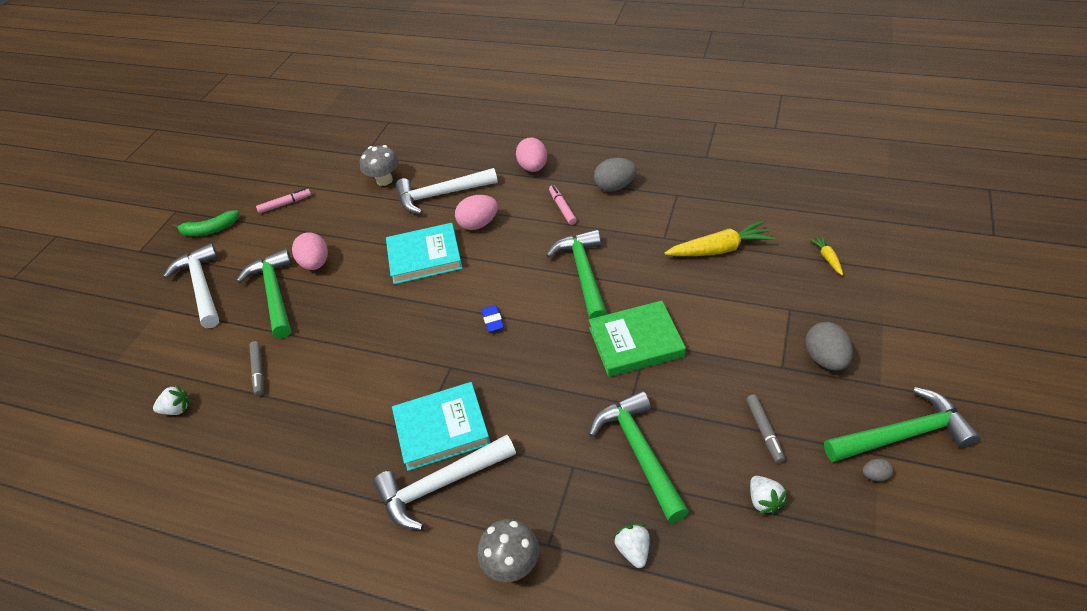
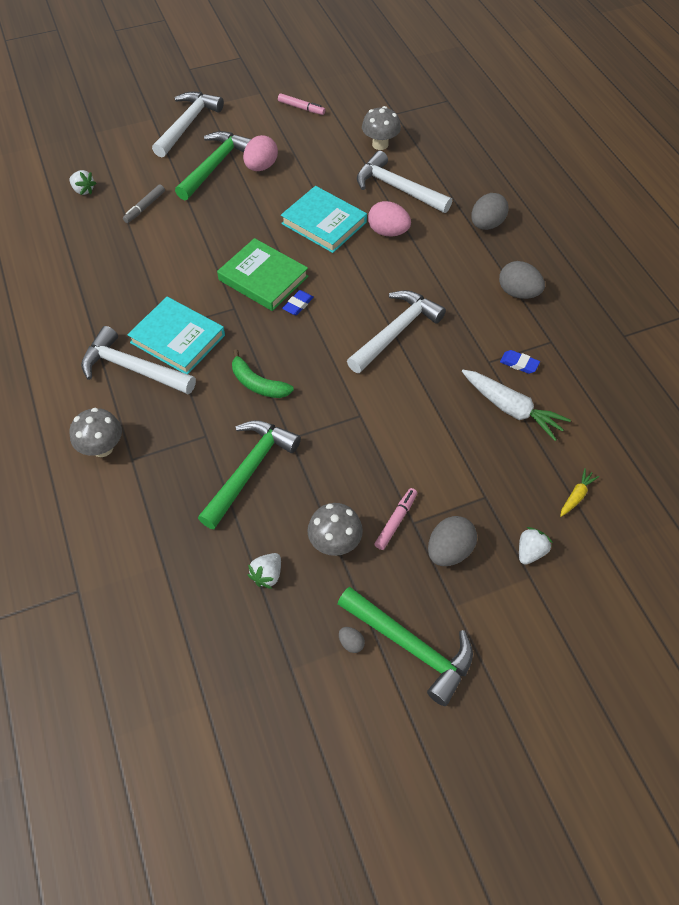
camera: 45 degrees right, 10 degrees up
green banana [172,210,239,236] -> green banana moved to [232,349,294,398]
pink egg [516,138,547,172] -> grey egg [471,193,509,230]
green hammer [546,229,607,319] -> white hammer [347,290,446,373]
pink marker [549,185,577,225] -> pink marker moved to [374,488,417,550]
green book [589,301,686,377] -> green book moved to [217,238,309,311]
white strawberry [614,524,650,568] -> white strawberry moved to [519,527,553,565]
yellow carrot [665,220,775,256] -> white carrot [462,370,571,441]
grey marker [746,395,785,463] -> grey mushroom [307,503,363,556]
none -> blue eraser [500,350,540,374]

